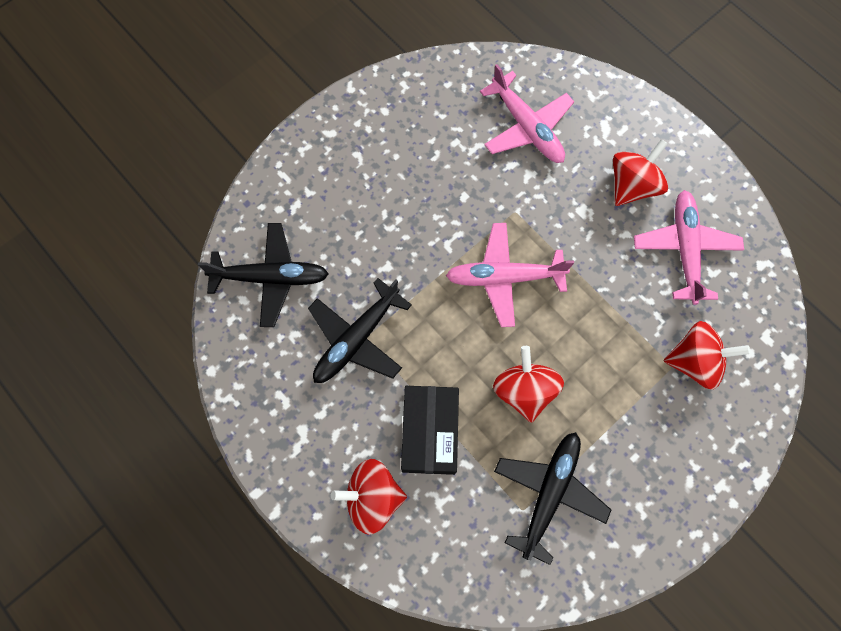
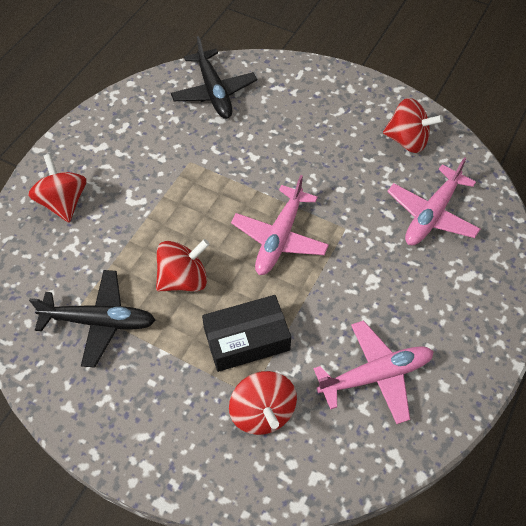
camera: 70 degrees right, 15 degrees down
black plane [308,278,412,383] -> none
black box [401,386,459,475] -> black box moved to [202,295,291,372]
pink plane [446,223,574,327] -> pink plane turned 135 degrees counterclockwise [231,175,329,275]
red spinning top [613,139,668,206] -> red spinning top moved to [383,98,443,153]

